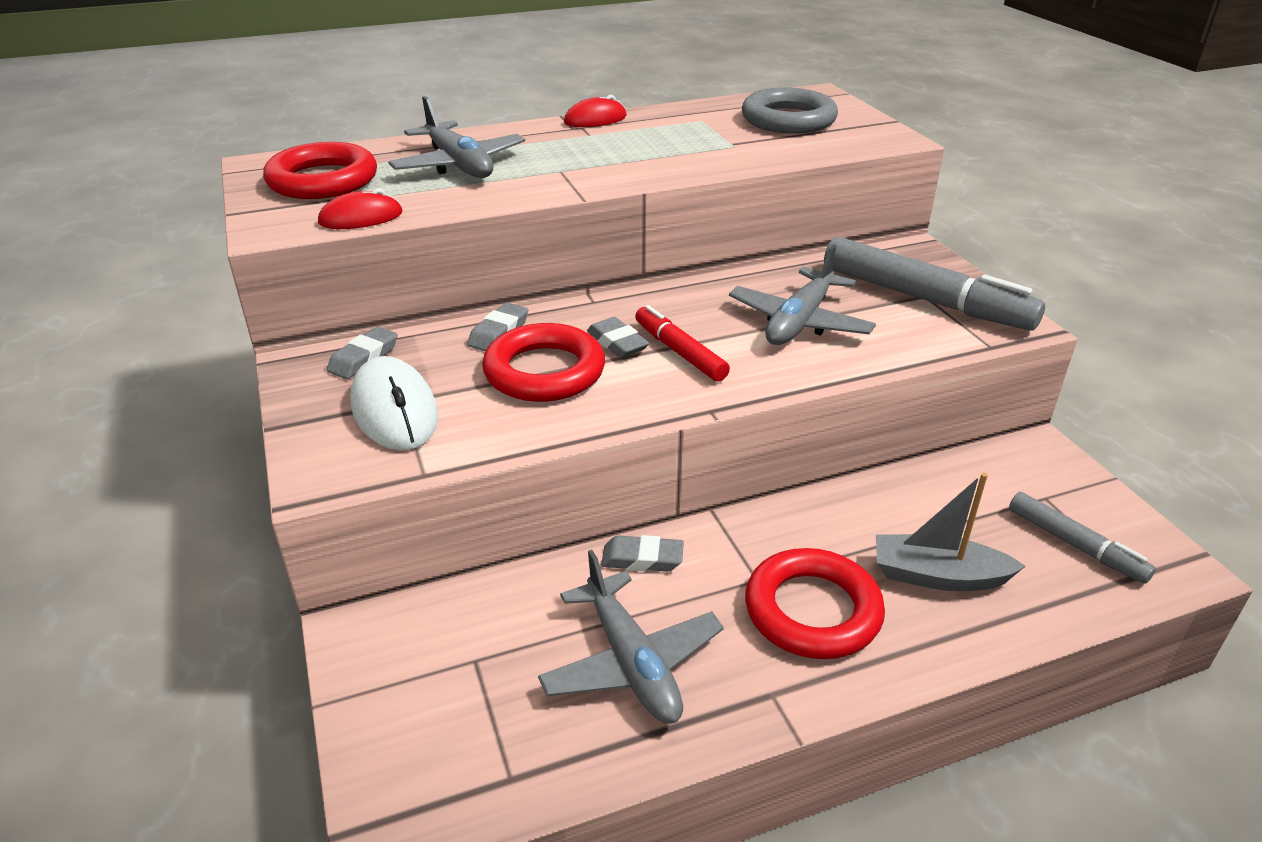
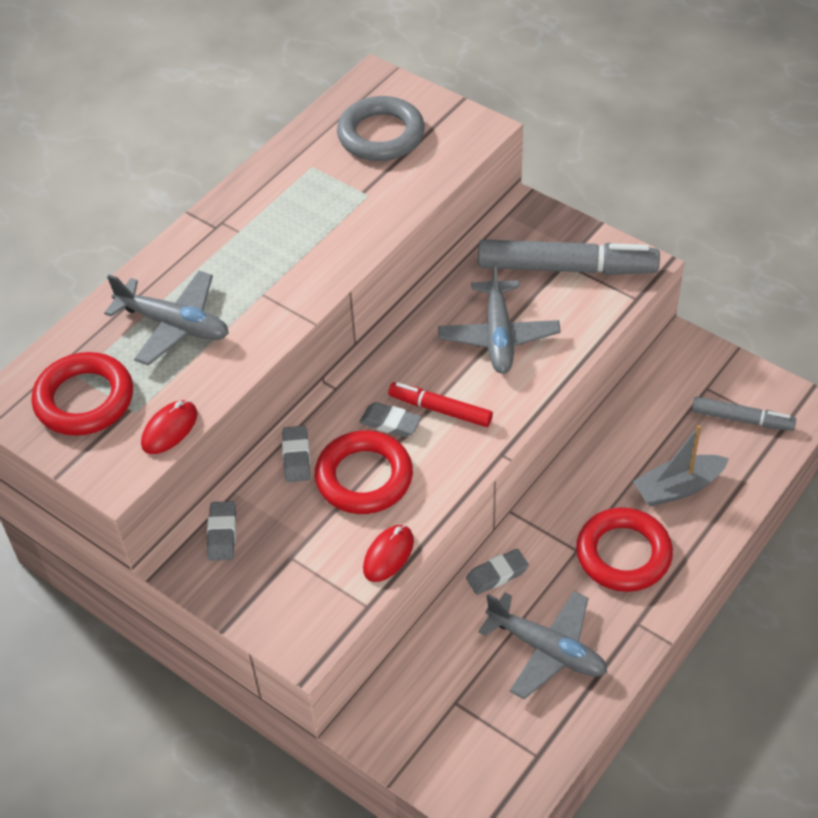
camera: 30 degrees left, 15 degrees up
white mouse [351,356,438,451] -> none
red mouse [564,95,627,127] -> red mouse moved to [363,525,414,582]

